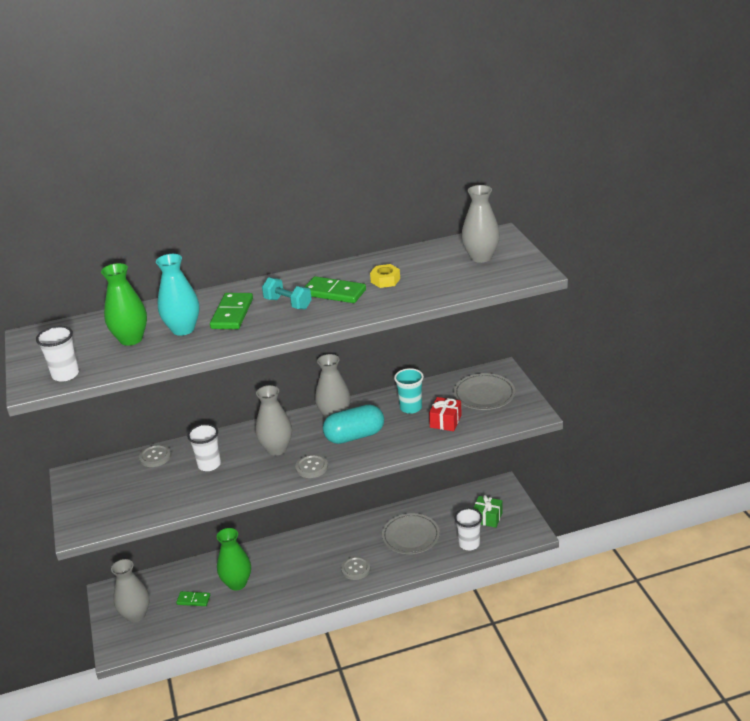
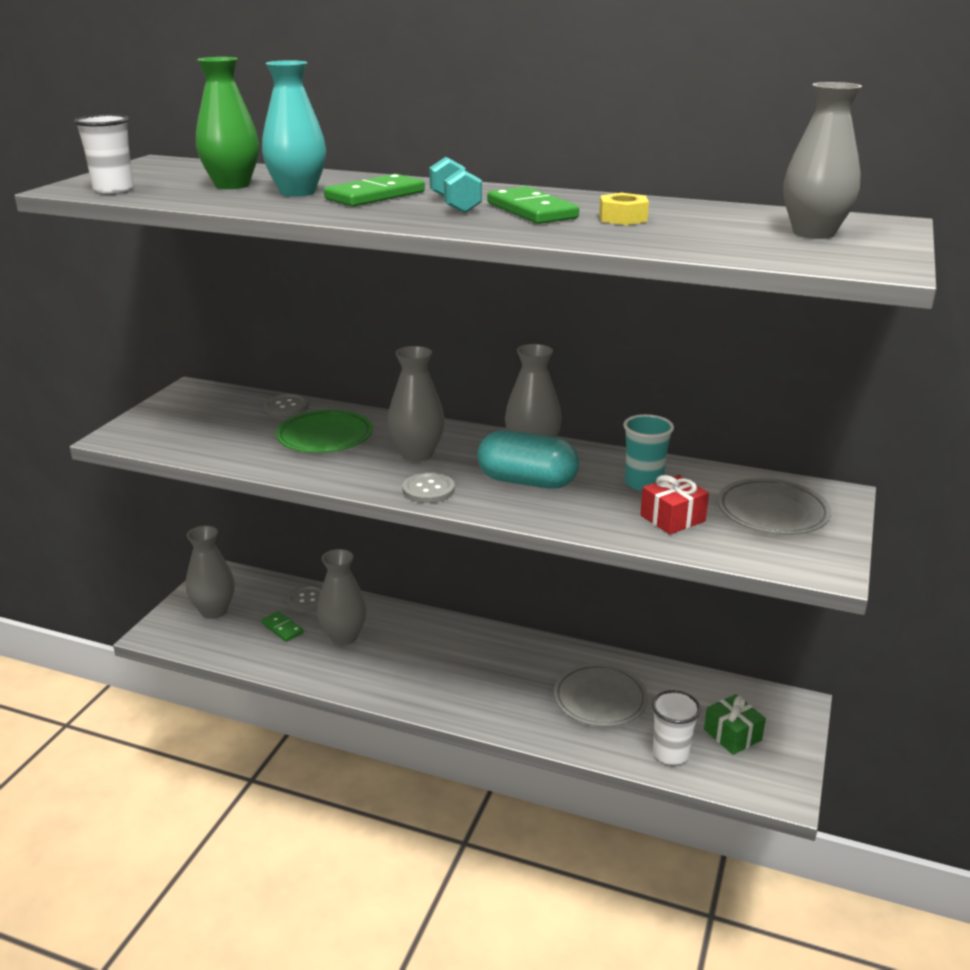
camera: 35 degrees right, 5 degrees down
white cup [187,424,221,471] -> green plate [276,410,373,453]
green vase [217,528,251,591] -> grey vase [317,549,367,645]
grey button [341,556,371,580] -> grey button moved to [287,585,322,612]

